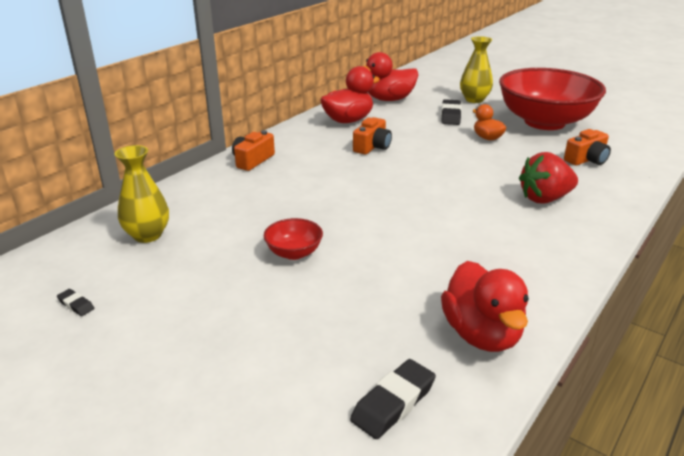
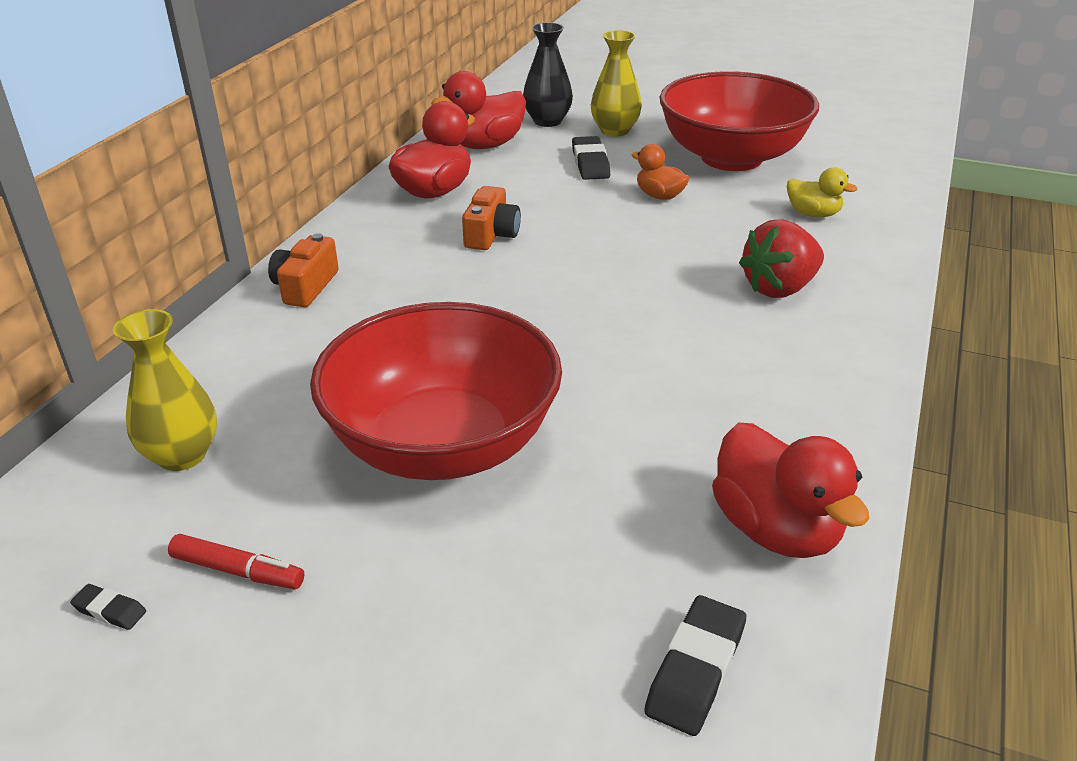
camera: 15 degrees left, 5 degrees up
red bowl [264,218,323,260] -> red bowl [310,302,562,480], size x2.50
orange camera [564,129,611,166] -> yellow duck [787,167,857,218]
none -> red marker [168,534,304,589]
none -> black vase [523,22,573,127]

